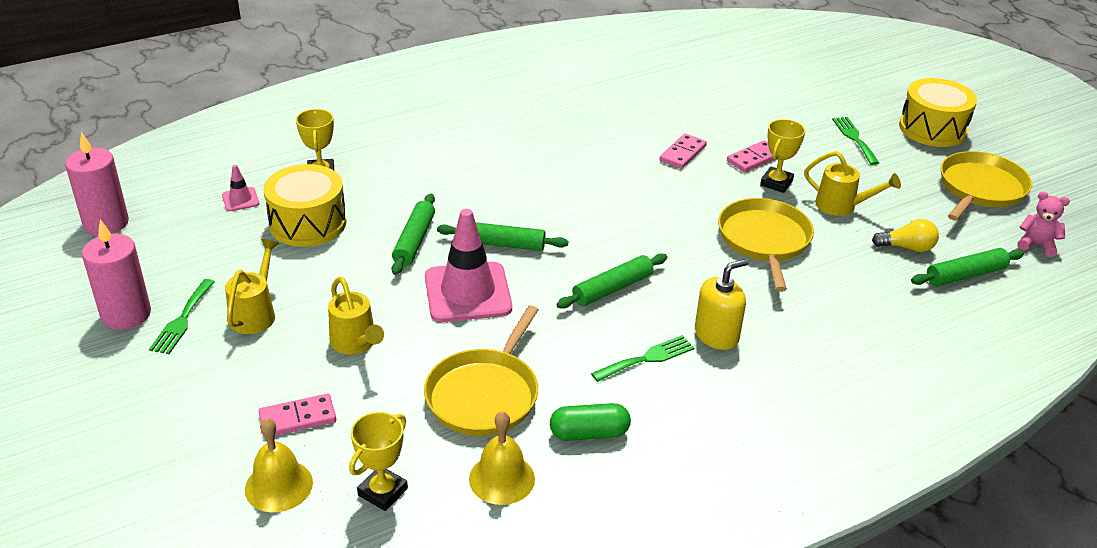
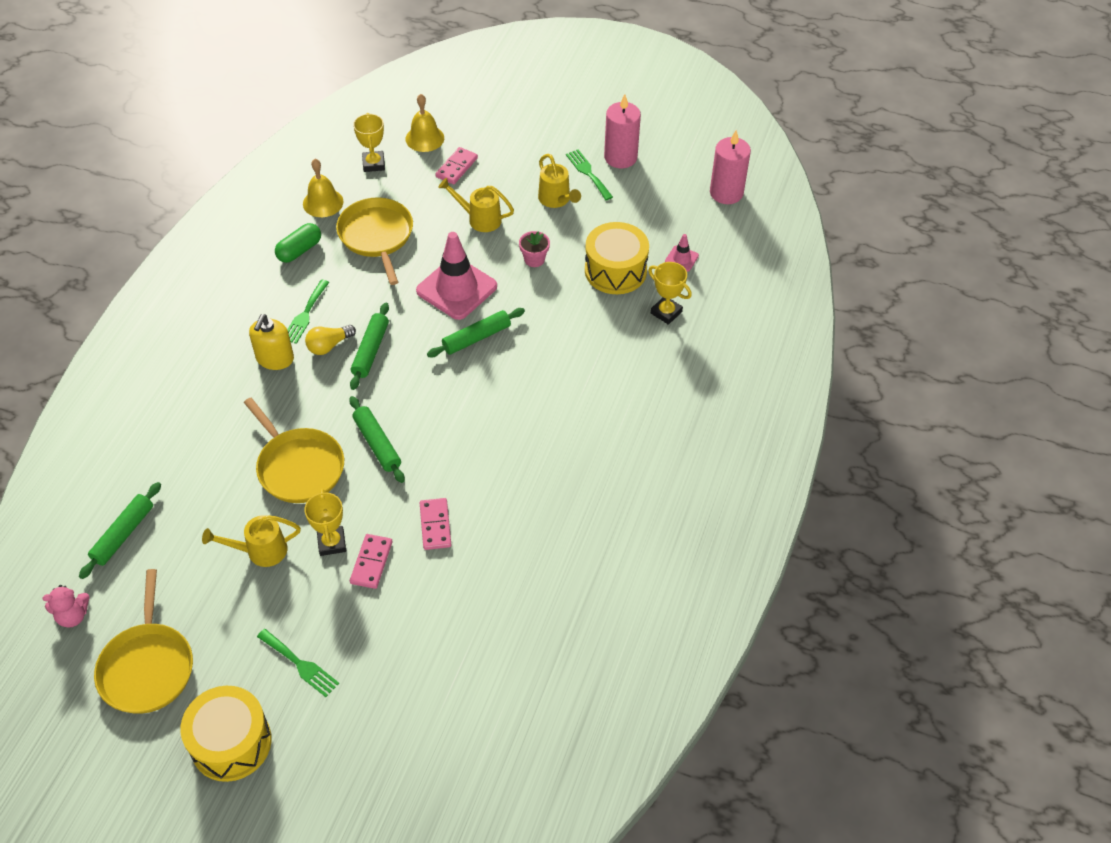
camera: 140 degrees right, 15 degrees up
green rolling pin [392,194,435,275] -> green rolling pin moved to [349,396,405,483]
yellow light bulb [872,219,939,252] -> yellow light bulb moved to [305,325,356,355]
none -> pink flower pot [519,231,550,267]

